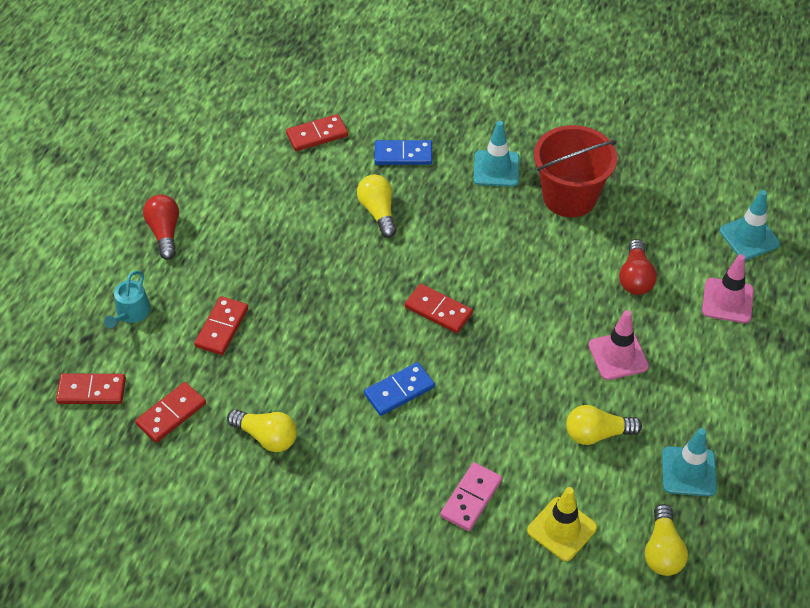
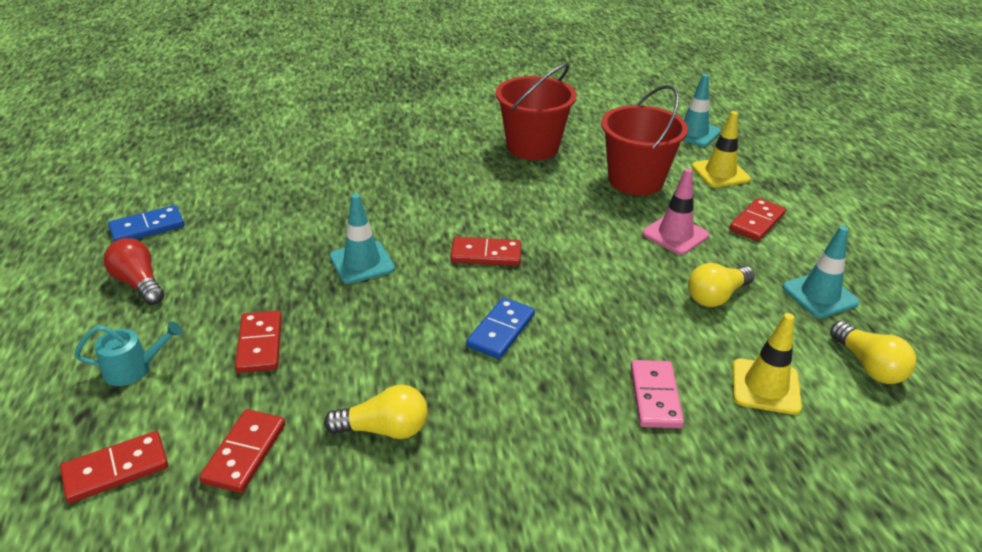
camera: 30 degrees left, 15 degrees down
turquoise watering can [104,271,151,328] -> turquoise watering can turned 90 degrees counterclockwise [74,321,183,386]
red domino [286,114,348,151] -> red domino moved to [729,198,786,241]
yellow light bulb [357,175,397,238] -> none
blue domino [374,140,432,165] -> blue domino moved to [108,205,184,242]
turquoise traffic cone [473,121,519,187] -> turquoise traffic cone moved to [330,194,395,284]
red light bulb [619,239,657,295] -> red bucket [601,85,688,195]
pink traffic cone [702,254,754,323] -> yellow traffic cone [692,111,751,187]

